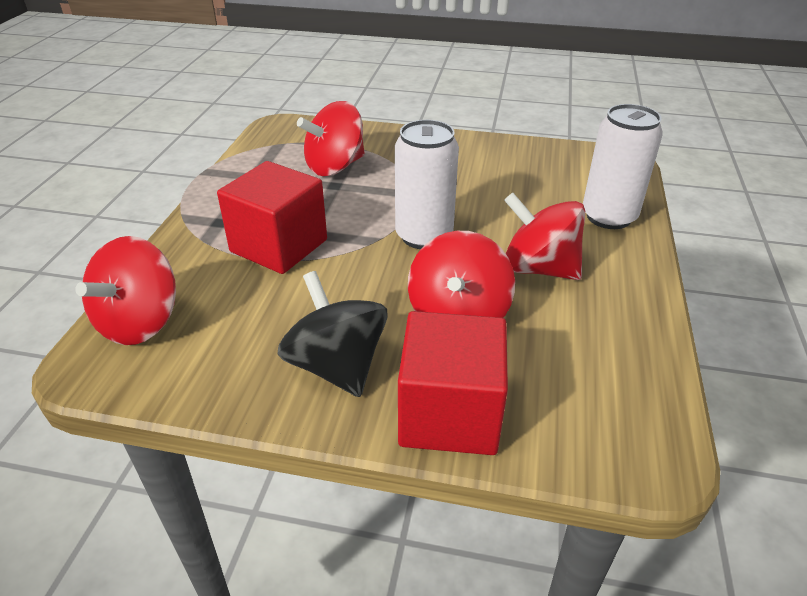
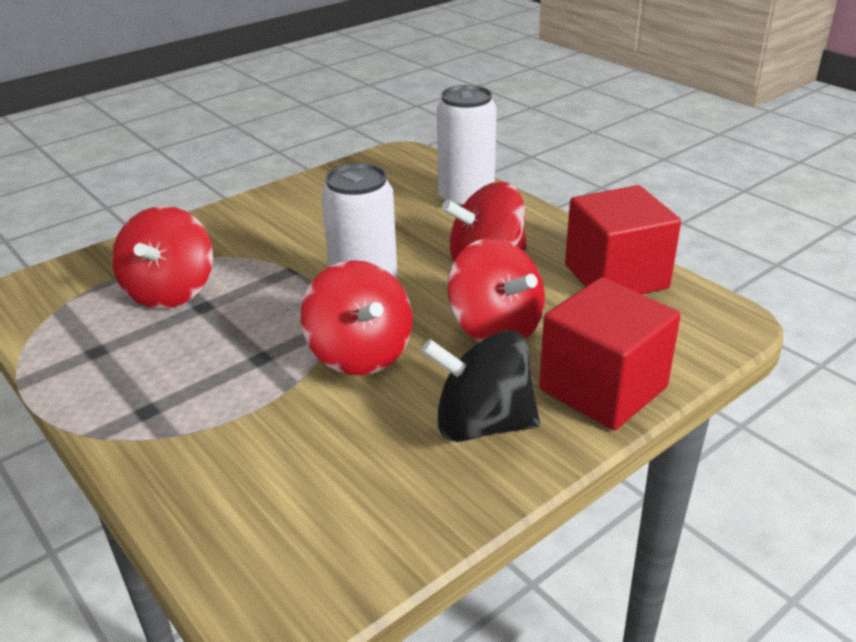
camera: 50 degrees left, 5 degrees down
red spinning top [75,236,176,345] -> red spinning top moved to [301,260,412,375]
red cube [217,161,327,274] -> red cube moved to [565,185,681,294]

